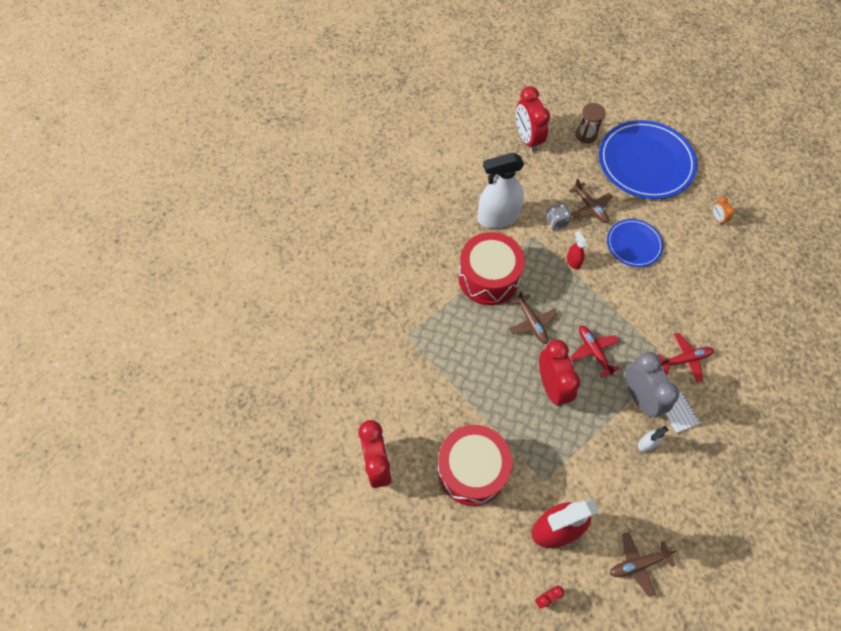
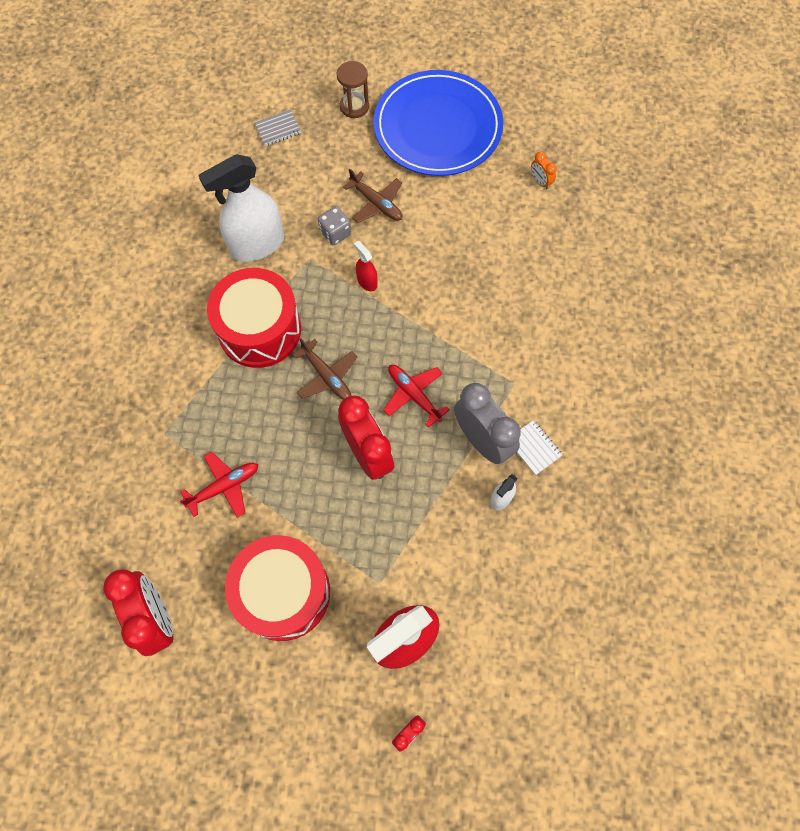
camera: 15 degrees left, 5 degrees up
red clock [516,86,550,152] -> grey notebook [254,110,301,146]
blue plate [607,219,664,267] -> none
brown plane [610,532,677,597] -> none
red plane [657,333,714,383] -> red plane moved to [180,451,258,518]

